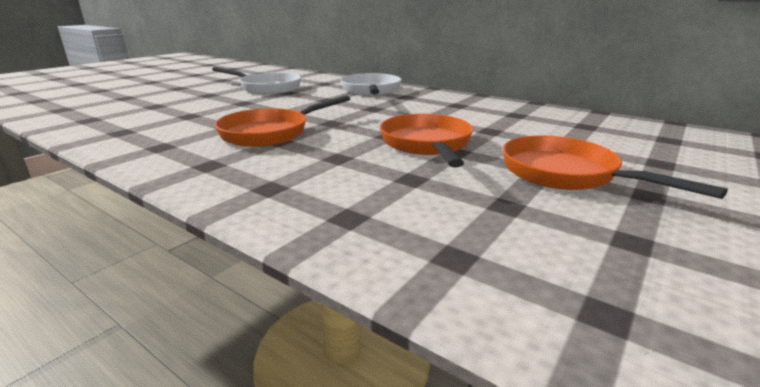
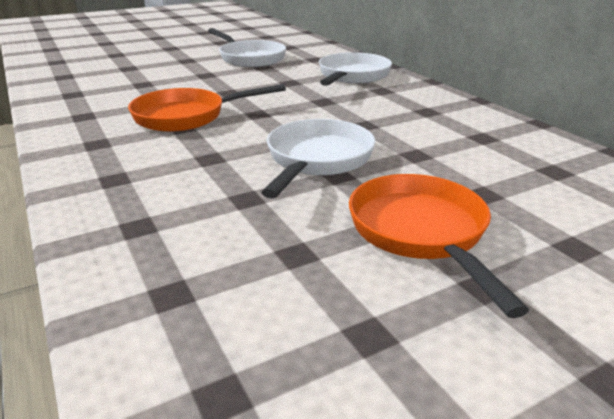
camera: 25 degrees right, 5 degrees up
orange pan [380,114,473,167] -> white pan [261,119,375,198]

